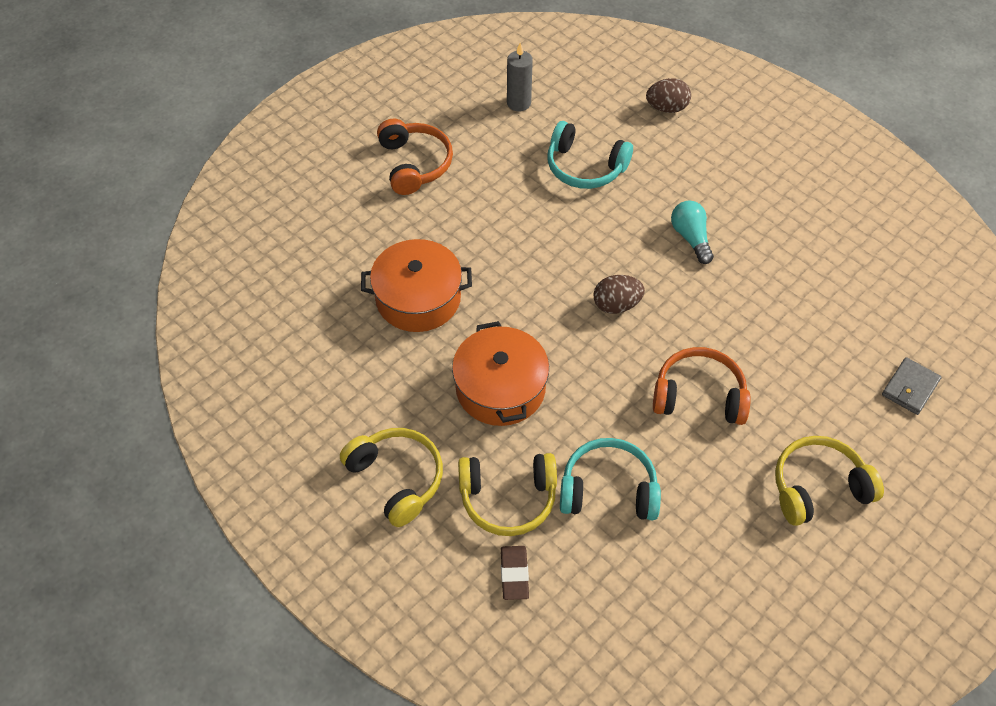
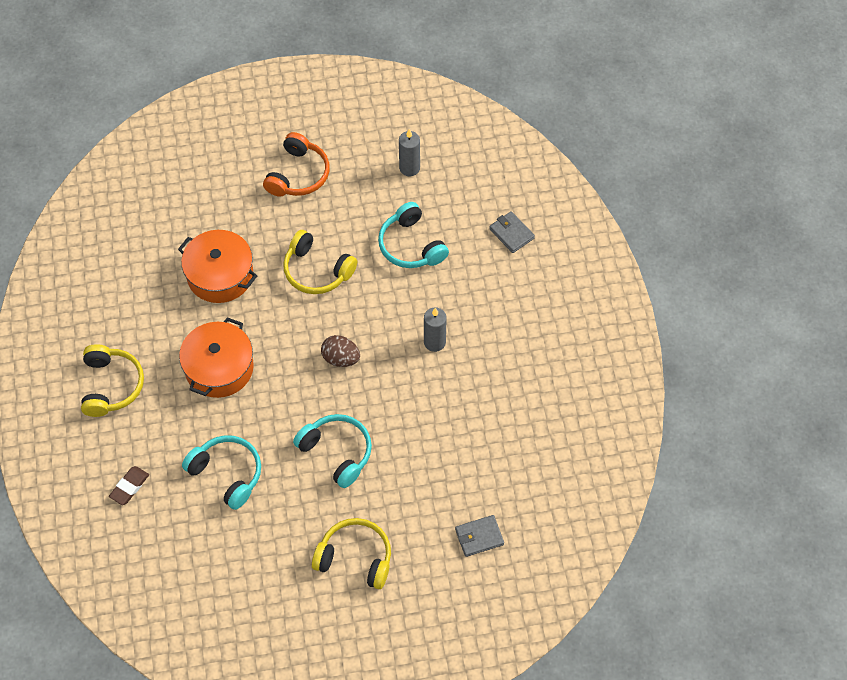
camera: 35 degrees right, 5 degrees up
yellow headphones [458,453,557,536] -> yellow headphones moved to [283,230,357,294]
brown egg [646,78,691,113] -> grey wallet [489,211,535,253]
orange headphones [653,347,751,425] -> turquoise headphones [293,414,372,488]
turquoise light bulb [671,201,714,264] -> grey candle [424,307,447,352]

